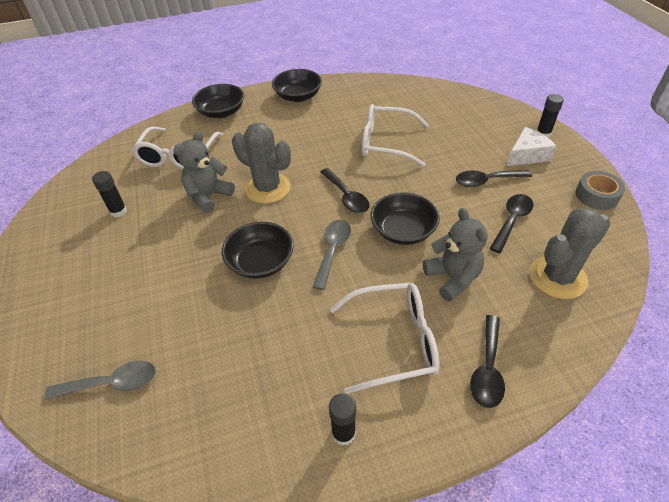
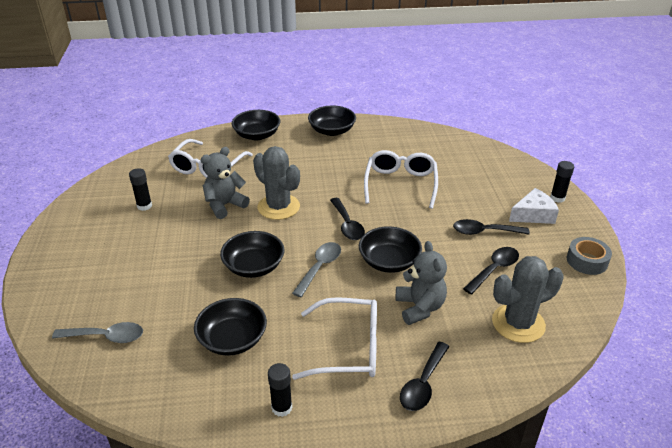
camera: 10 degrees right, 10 degrees down
white glasses [362,104,429,167] -> white glasses turned 75 degrees clockwise [364,150,438,209]
none -> black bowl [194,298,267,356]

